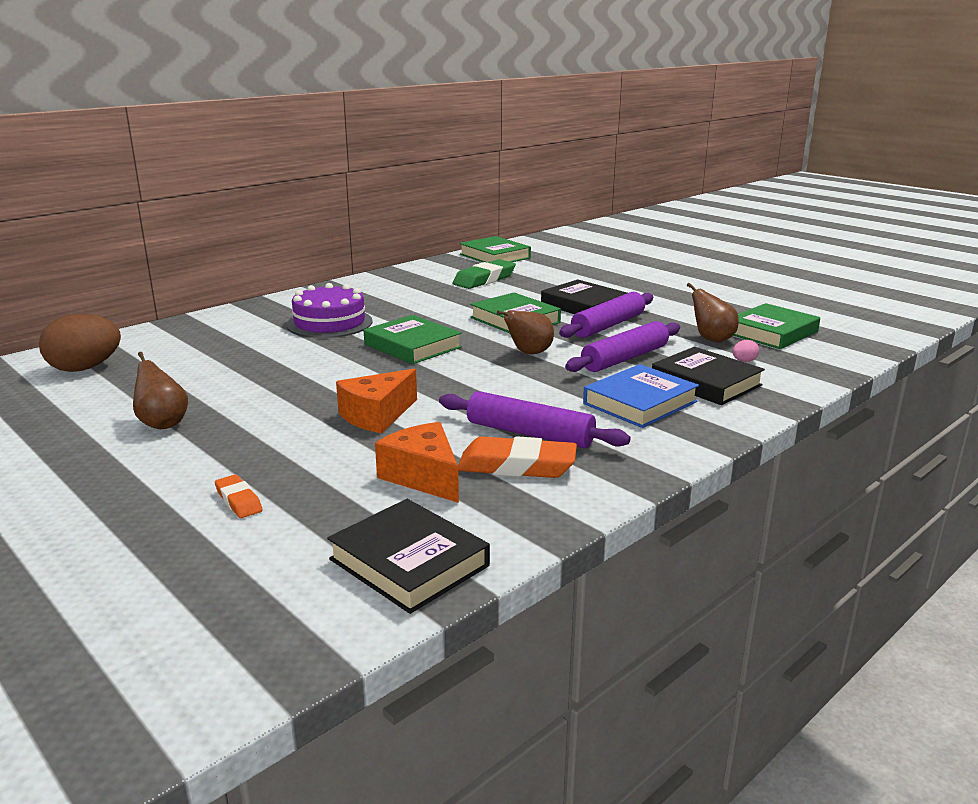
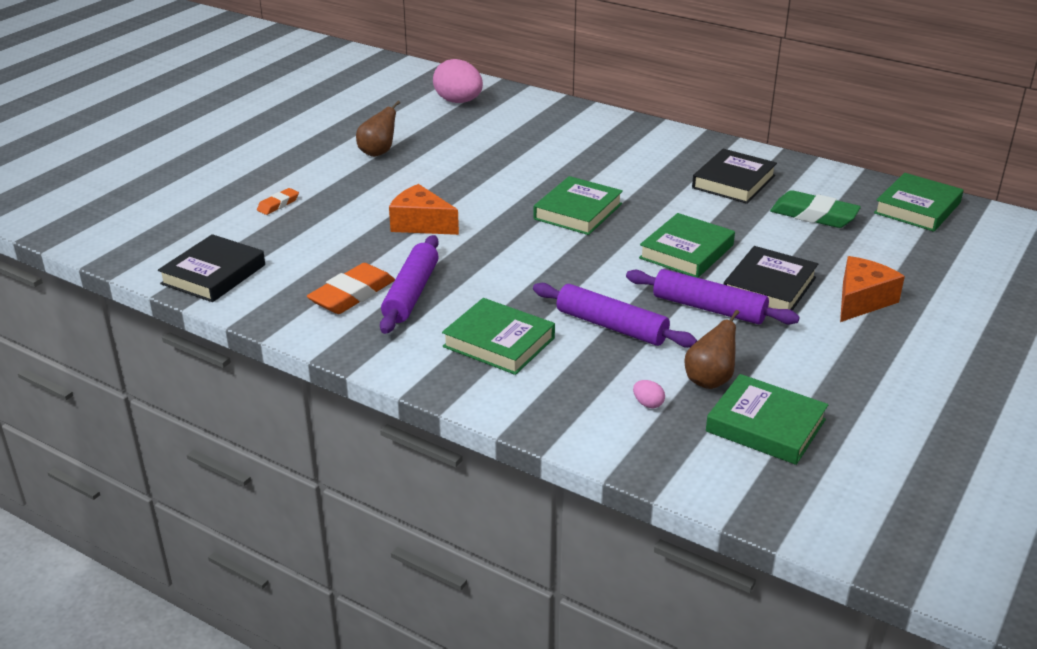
camera: 75 degrees right, 10 degrees up
brown egg [39,314,121,372] -> pink egg [433,59,483,103]
purple cake [286,283,373,338] -> none
orange cheese [375,422,459,503] -> orange cheese moved to [840,256,905,322]
orange eraser [458,436,577,478] -> orange eraser turned 45 degrees clockwise [307,263,395,314]
brown pear [497,310,554,355] -> none
blue book [583,364,699,428] -> green book [442,298,555,375]
black book [652,347,765,405] -> black book moved to [692,149,777,204]

